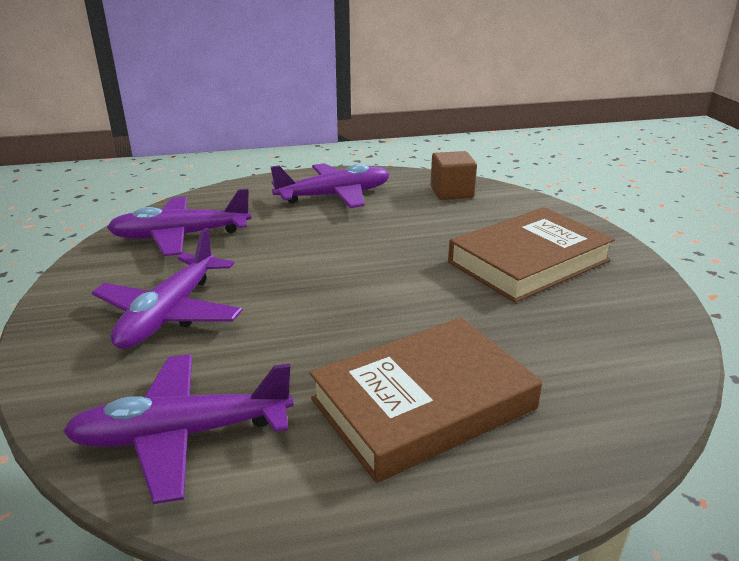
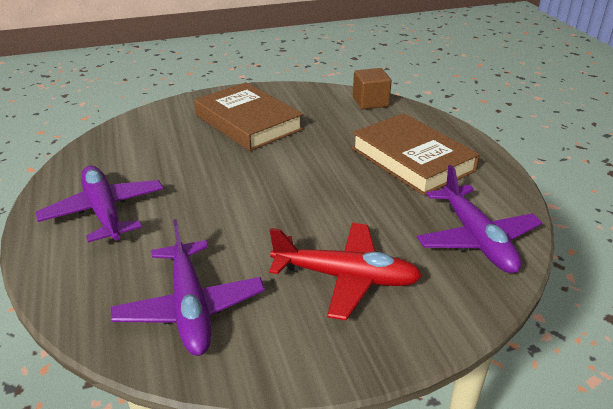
camera: 95 degrees left, 5 degrees up
purple plane [92,228,243,349] -> red plane [269,223,422,320]
brown cube [431,151,477,200] -> brown cube moved to [353,68,391,109]

